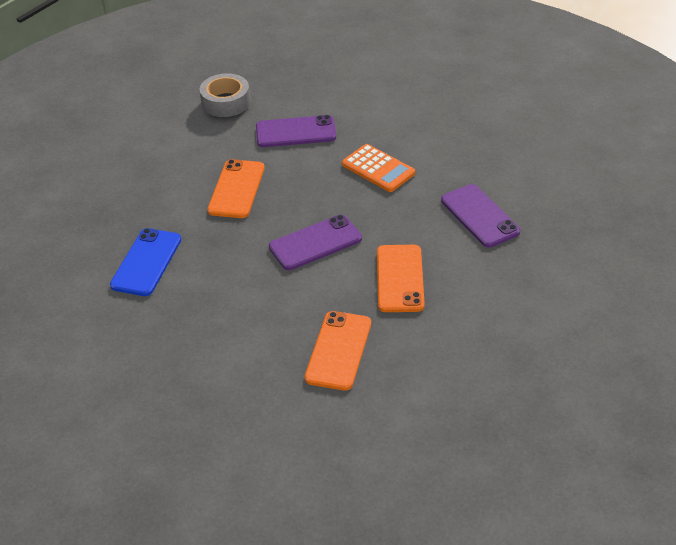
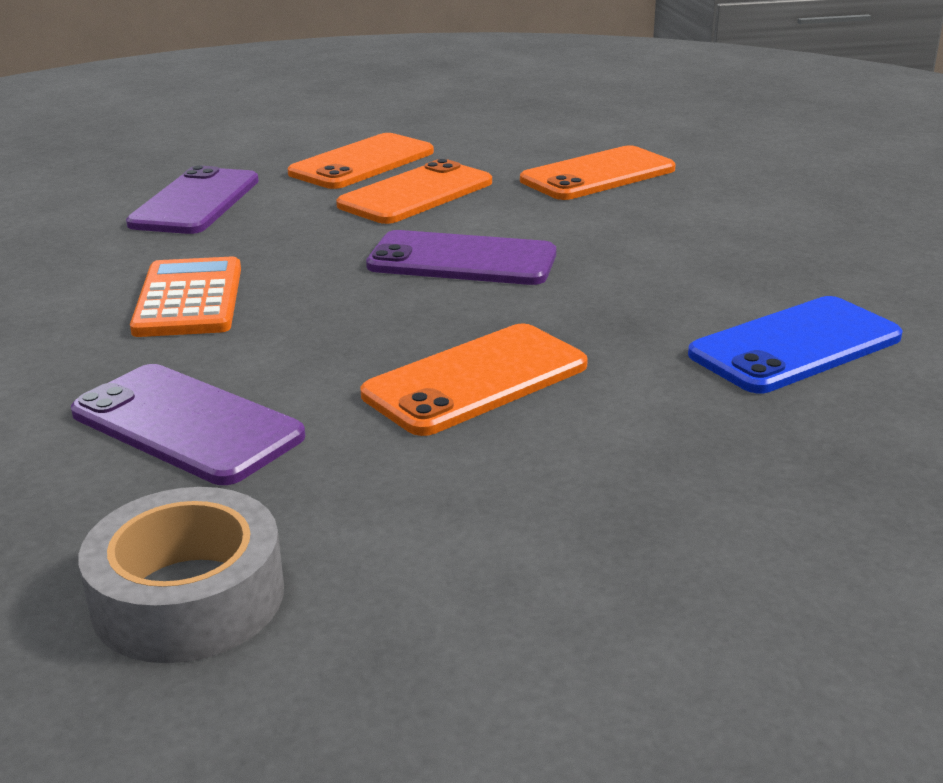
camera: 140 degrees left, 15 degrees down
none -> orange phone [287,133,434,189]

